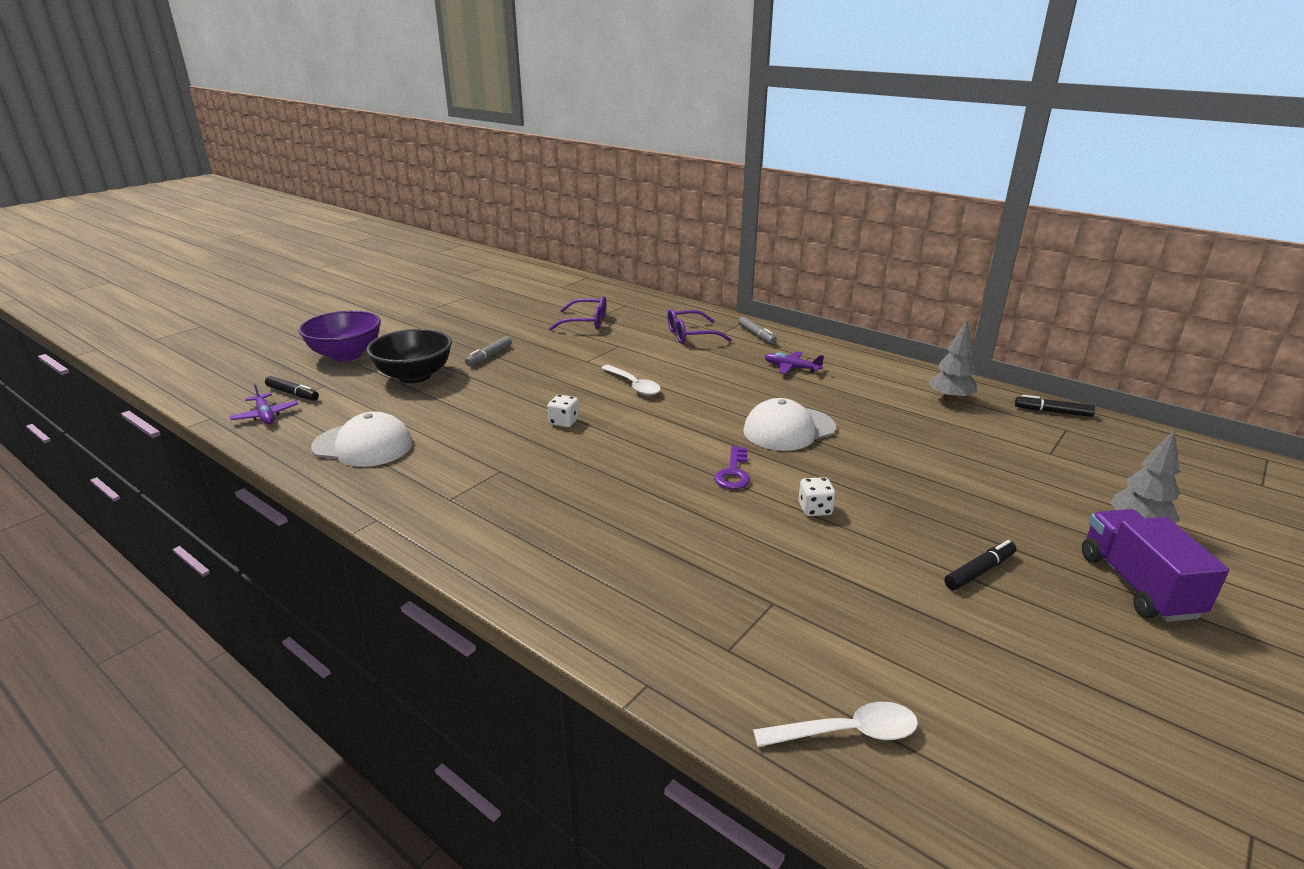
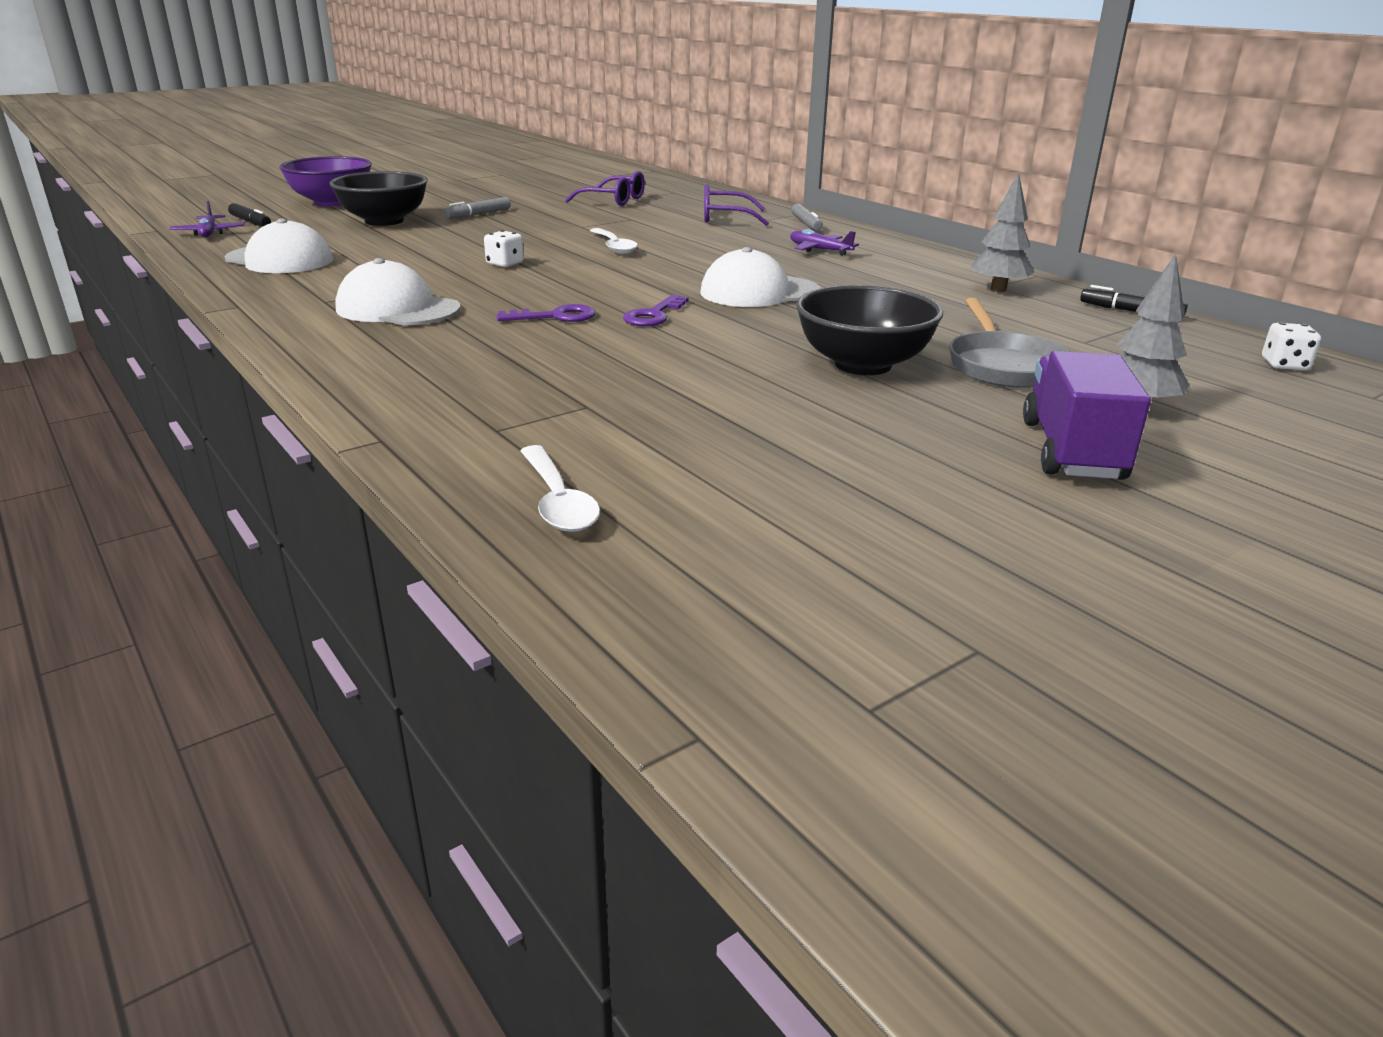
camera: 15 degrees right, 0 degrees up
white spoon [753,702,918,747] -> white spoon turned 60 degrees clockwise [520,445,600,532]
white dice [798,477,836,516] -> white dice moved to [1262,322,1321,370]
black marker [944,540,1016,590] -> none
none -> white cap [335,258,460,325]
none -> purple key [496,304,596,322]
none -> black bowl [796,285,943,375]
none -> grey pan [949,298,1070,388]

